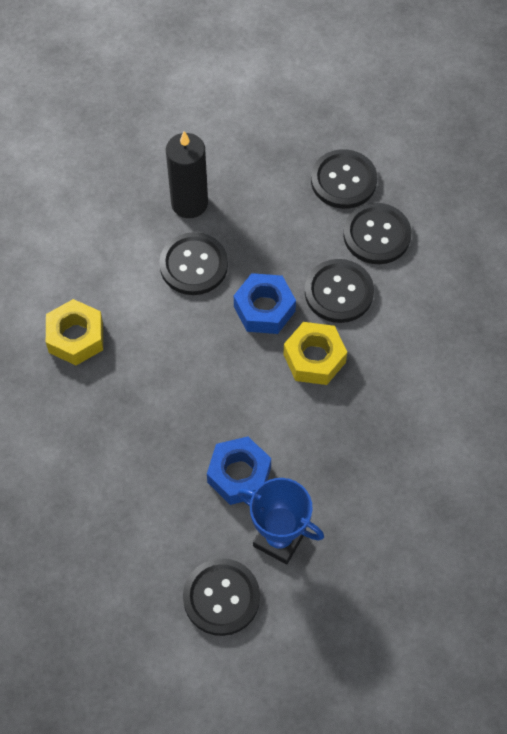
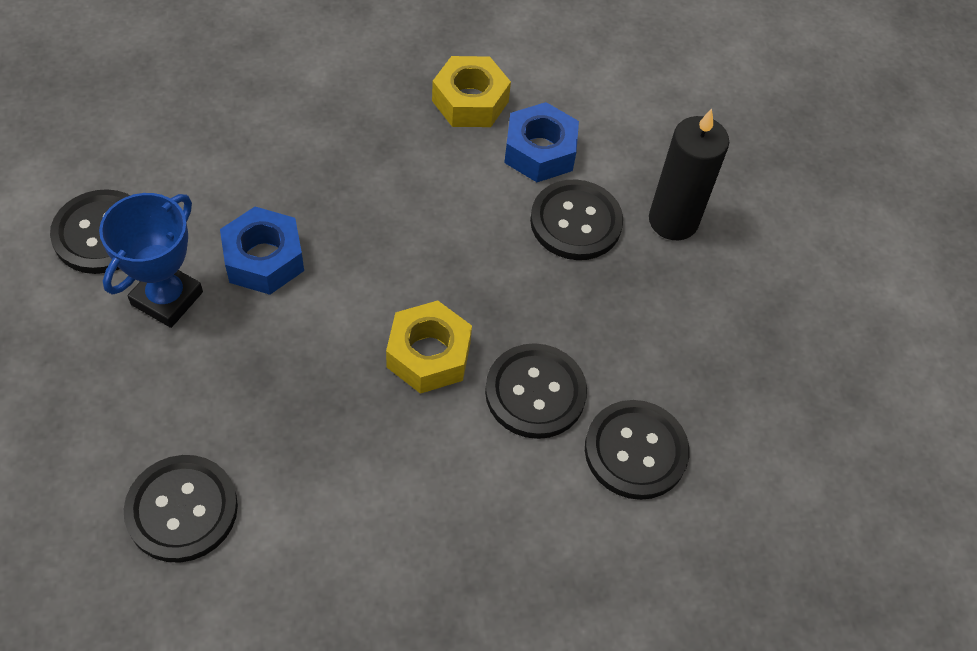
camera: 85 degrees right, 5 degrees down
blue nut [234,273,296,334] -> blue nut moved to [504,102,579,182]
black button [311,149,377,209] -> black button moved to [124,455,238,562]

